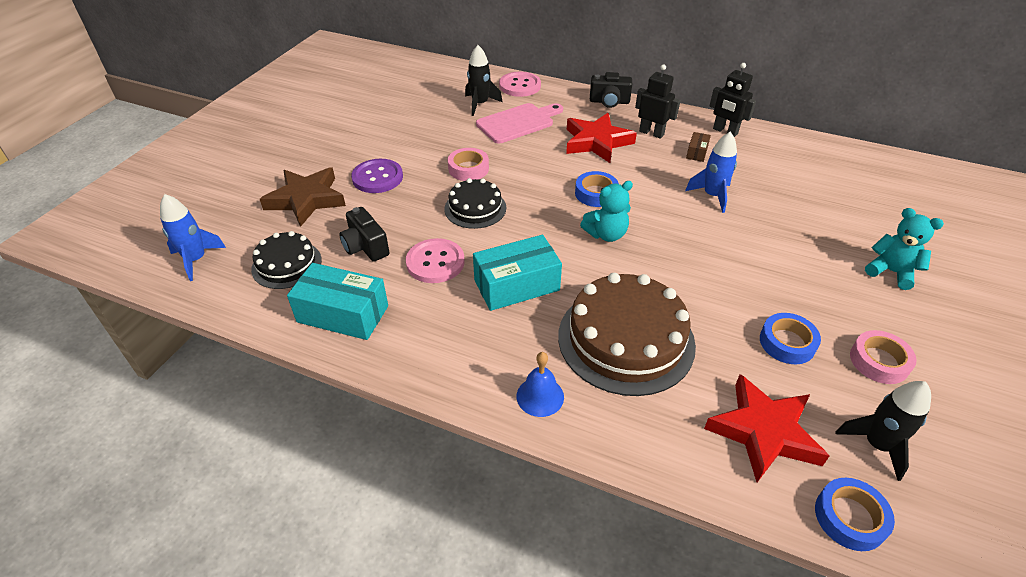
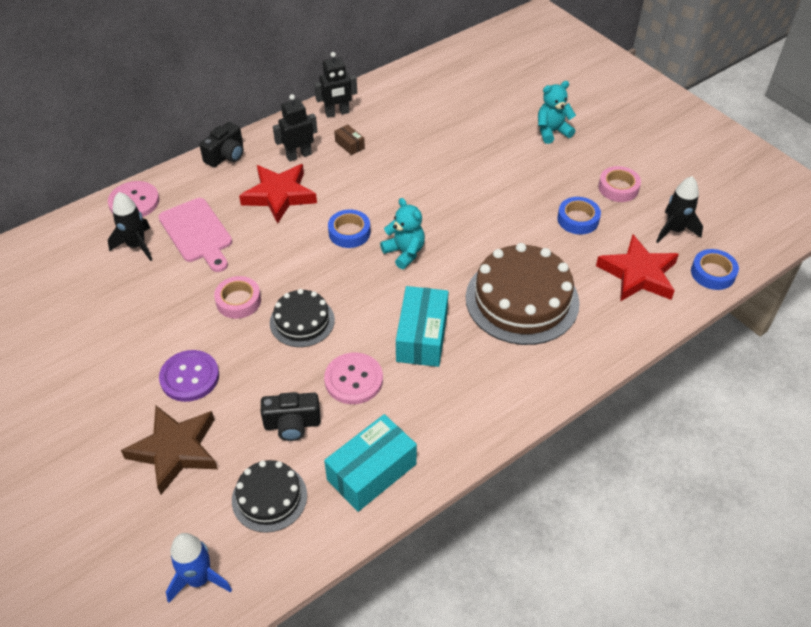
camera: 60 degrees left, 5 degrees up
pink cutting board [476,103,563,143] -> pink cutting board turned 150 degrees clockwise [158,198,232,272]
blue bell [517,352,564,417] -> none
turquoise teddy bear [580,181,633,242] -> turquoise teddy bear turned 45 degrees counterclockwise [380,198,425,269]
blue rocket [685,132,737,213] -> none

